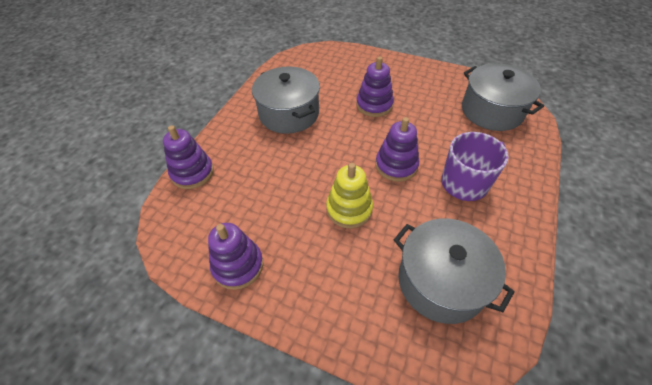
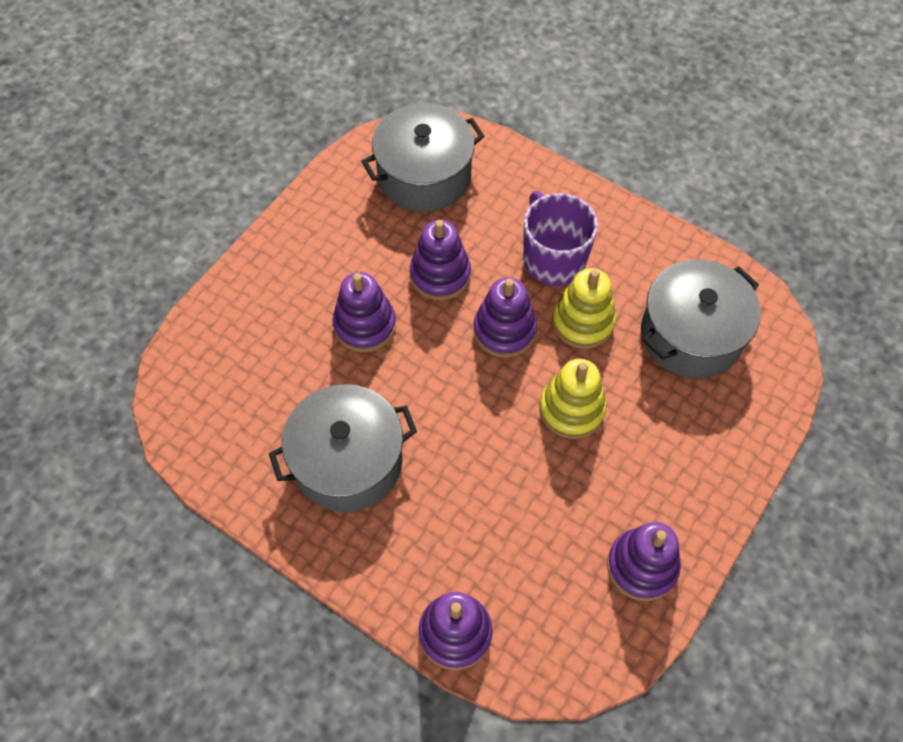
camera: 80 degrees left, 10 degrees up
none -> purple stacking toy [410,220,471,300]
none -> yellow stacking toy [552,268,616,349]

